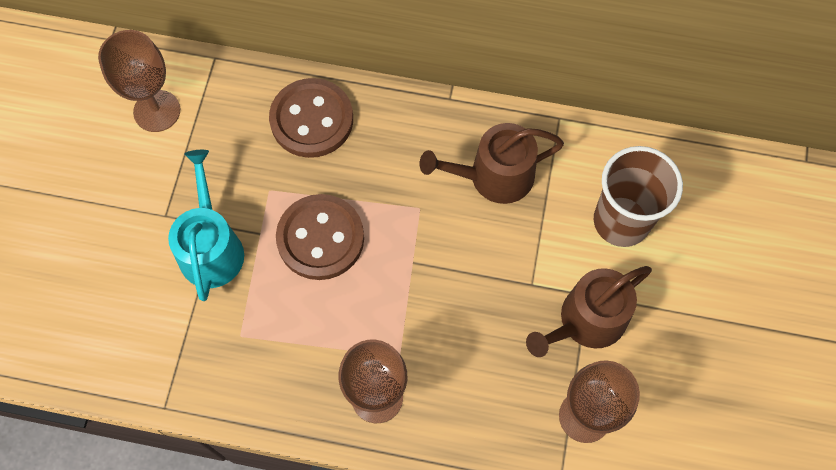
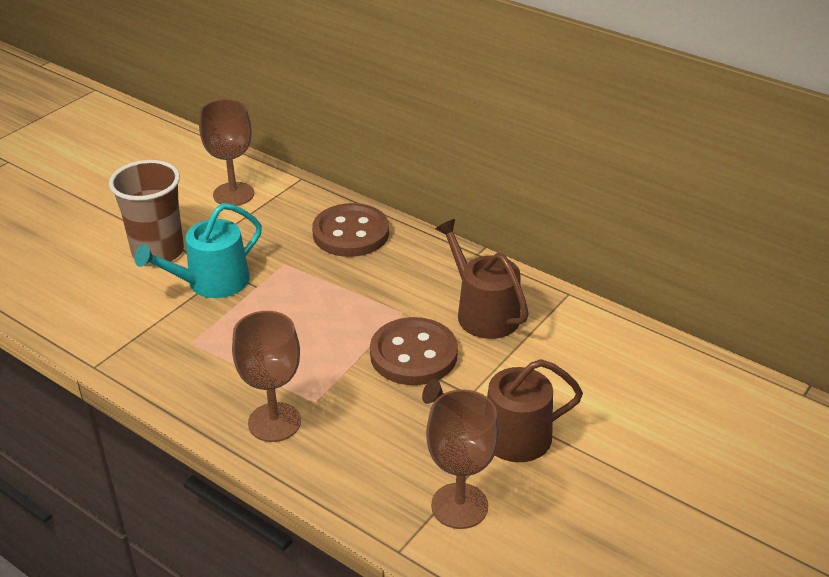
camera: 25 degrees right, 30 degrees down
turquoise watering can [168,150,244,301] -> turquoise watering can turned 150 degrees counterclockwise [134,203,262,298]
brown button [276,194,364,280] -> brown button moved to [370,317,458,385]
brown watering can [420,123,564,204] -> brown watering can turned 45 degrees clockwise [435,219,529,339]
brown cup [594,146,683,247] -> brown cup moved to [109,160,184,265]

